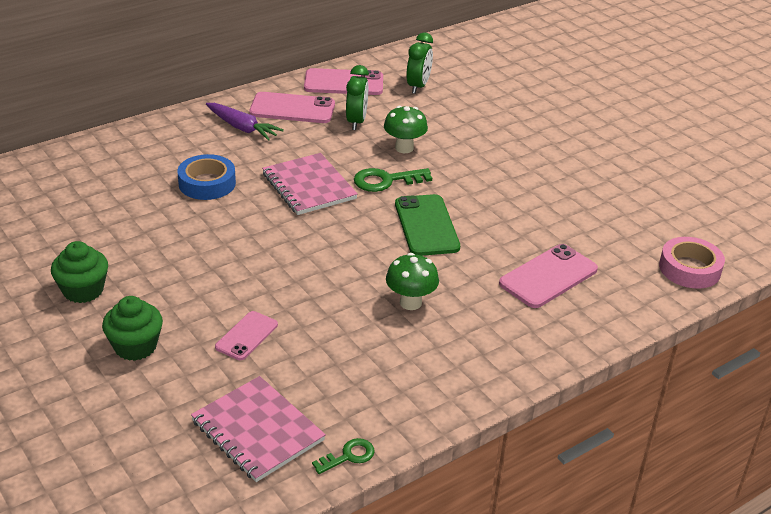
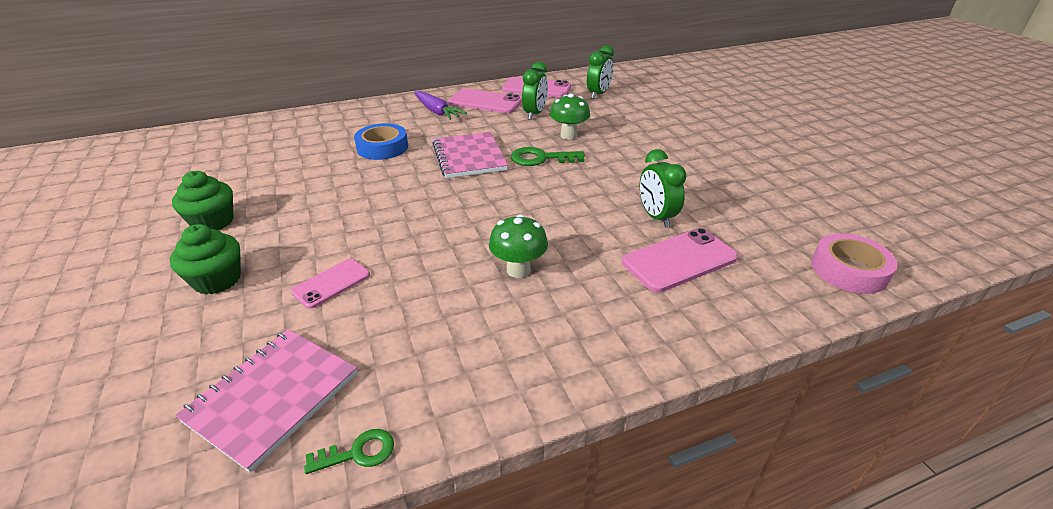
camera: 15 degrees right, 0 degrees up
pink notebook [191,376,326,482] -> pink notebook turned 60 degrees clockwise [175,329,357,473]
green phone [395,194,460,256] -> none
none -> green clock [640,149,687,228]

